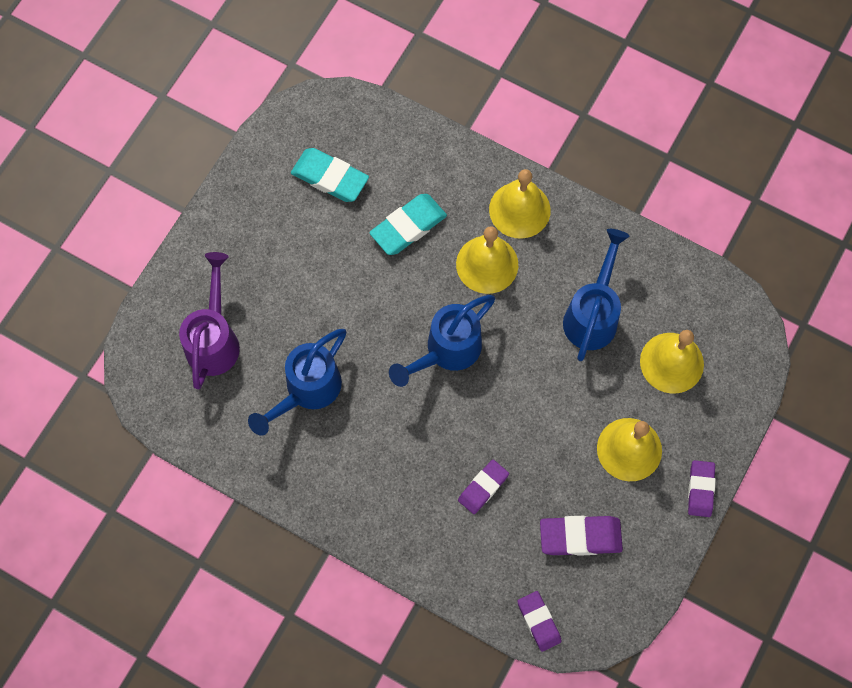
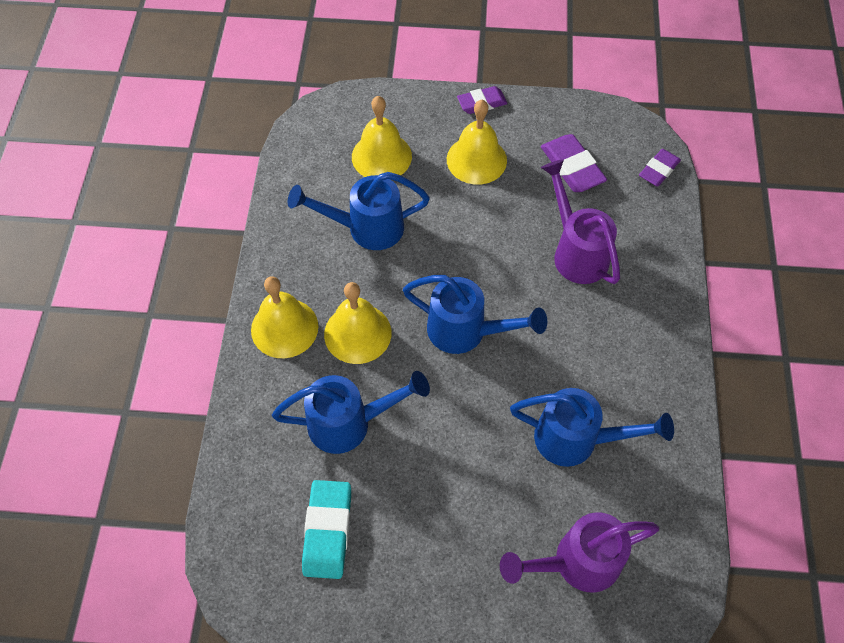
camera: 115 degrees left, 10 degrees down
turquoise eraser [369,194,447,255] -> blue watering can [272,371,430,454]
purple eraser [458,460,509,514] -> purple watering can [541,159,620,284]

